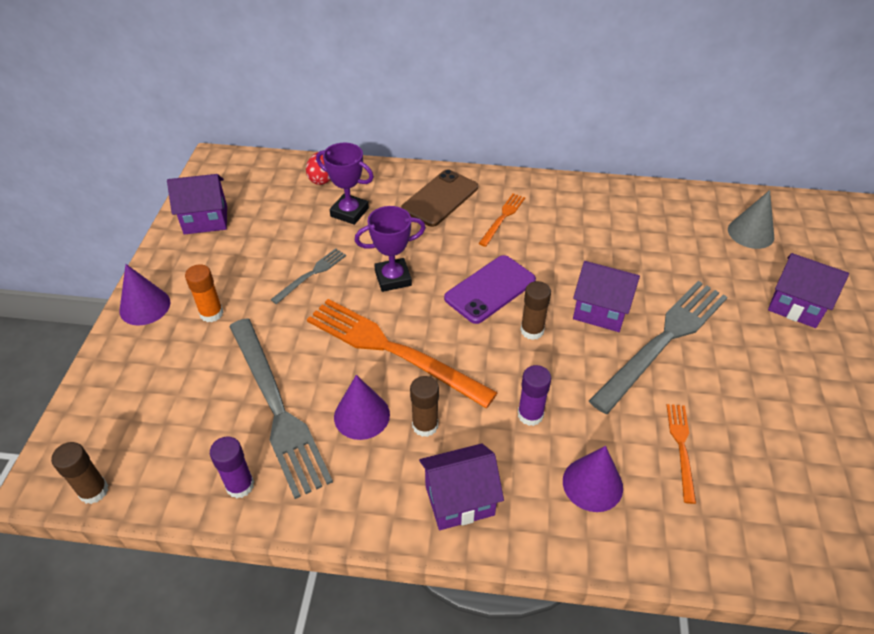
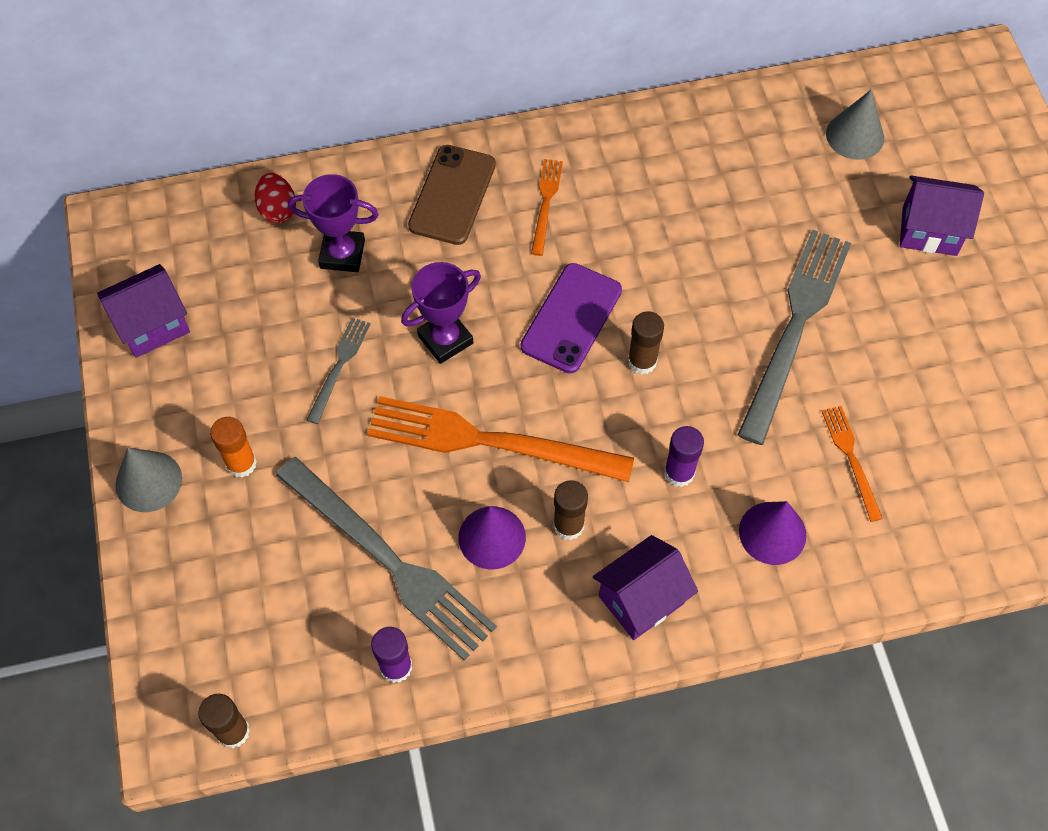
camera: 20 degrees left, 15 degrees up
purple cone [119,264,170,325] -> grey cone [115,448,182,512]
purple house [573,261,640,332] -> none

